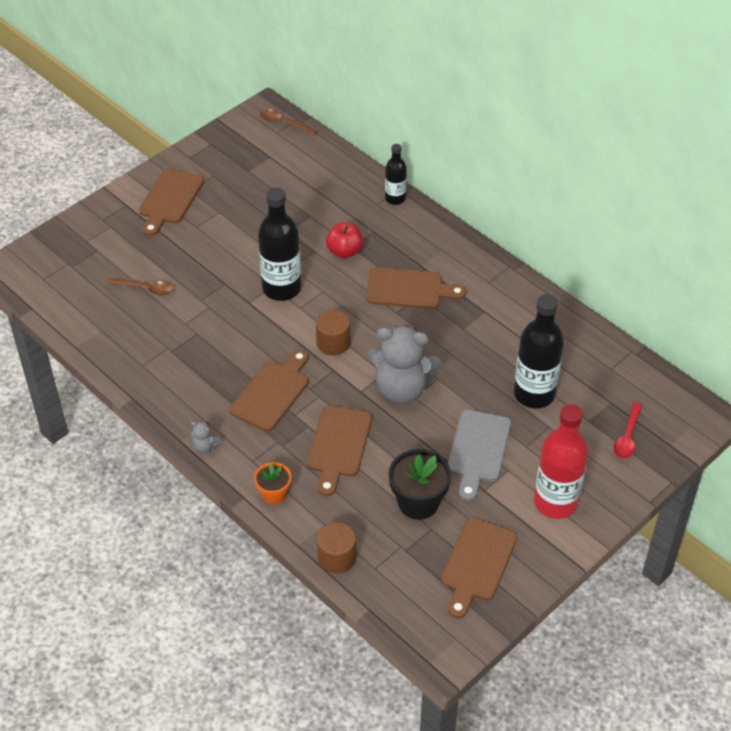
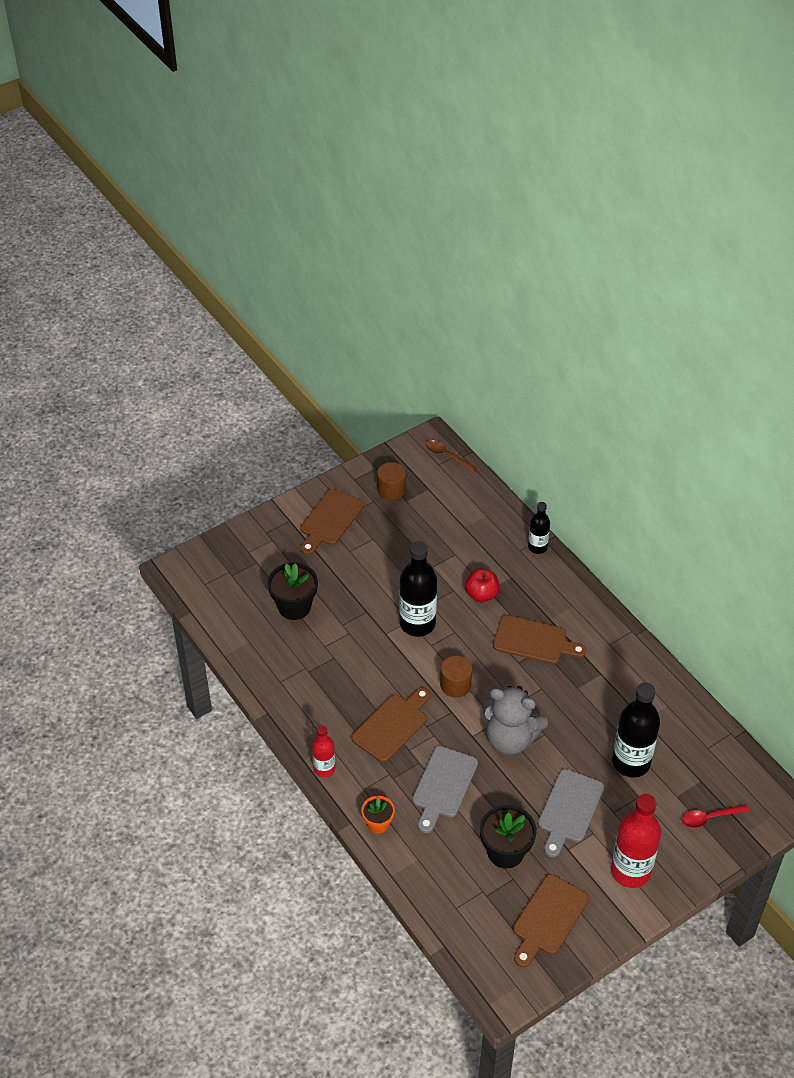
camera: 10 degrees right, 0 degrees up
brown spoon [106,278,174,296] -> black flower pot [267,563,318,620]
grey teddy bear [191,421,222,453] -> red bottle [312,725,335,777]
brown cutting board [307,405,372,496] -> grey cutting board [412,746,478,833]
brown cylinder [317,523,356,574] -> brown cylinder moved to [377,462,406,500]
red spoon [613,402,642,459] -> red spoon turned 45 degrees clockwise [682,804,749,828]

